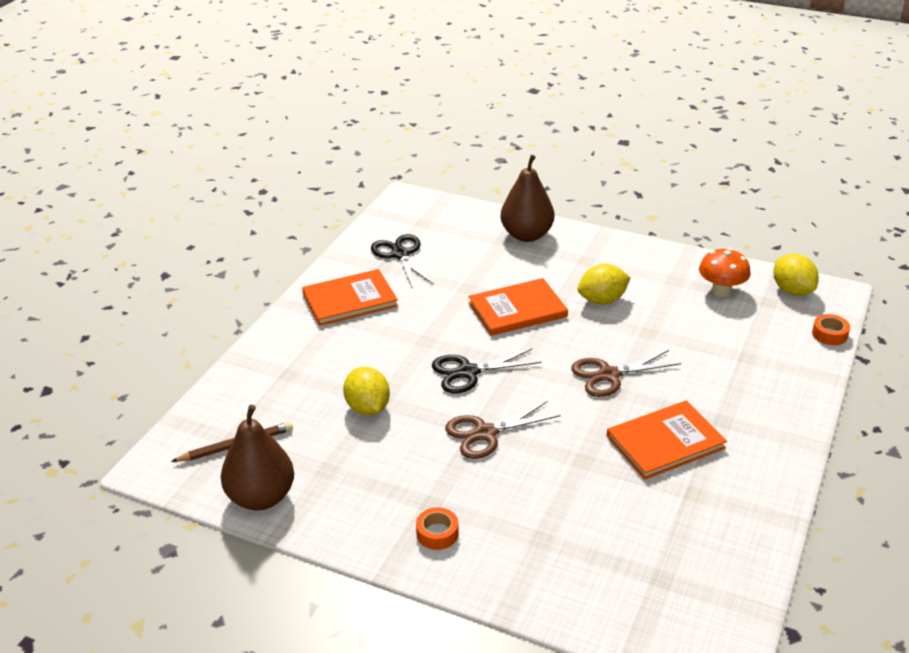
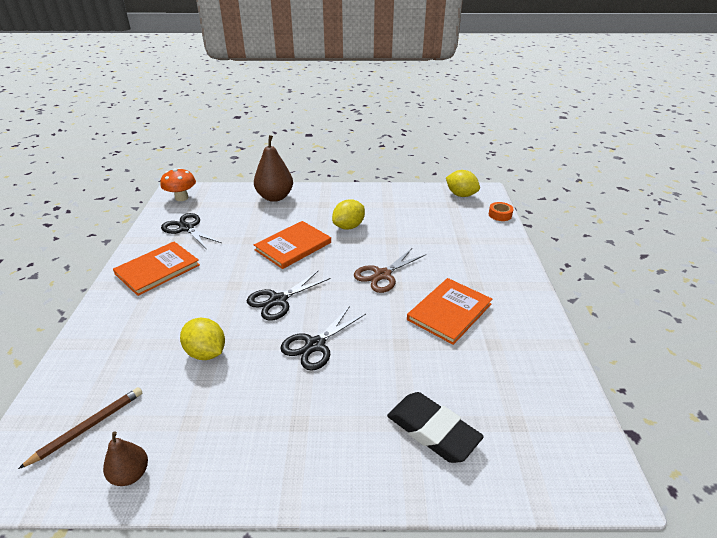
camera: 25 degrees left, 0 degrees up
brown pear [221,405,294,510] -> brown pear [103,431,148,486], size x0.55
orange tape [416,507,459,550] -> none
brown scissors [445,401,561,459] -> black scissors [280,306,366,371]
orange mushroom [699,248,751,297] -> orange mushroom moved to [161,168,196,201]
none -> black eraser [387,392,484,463]

